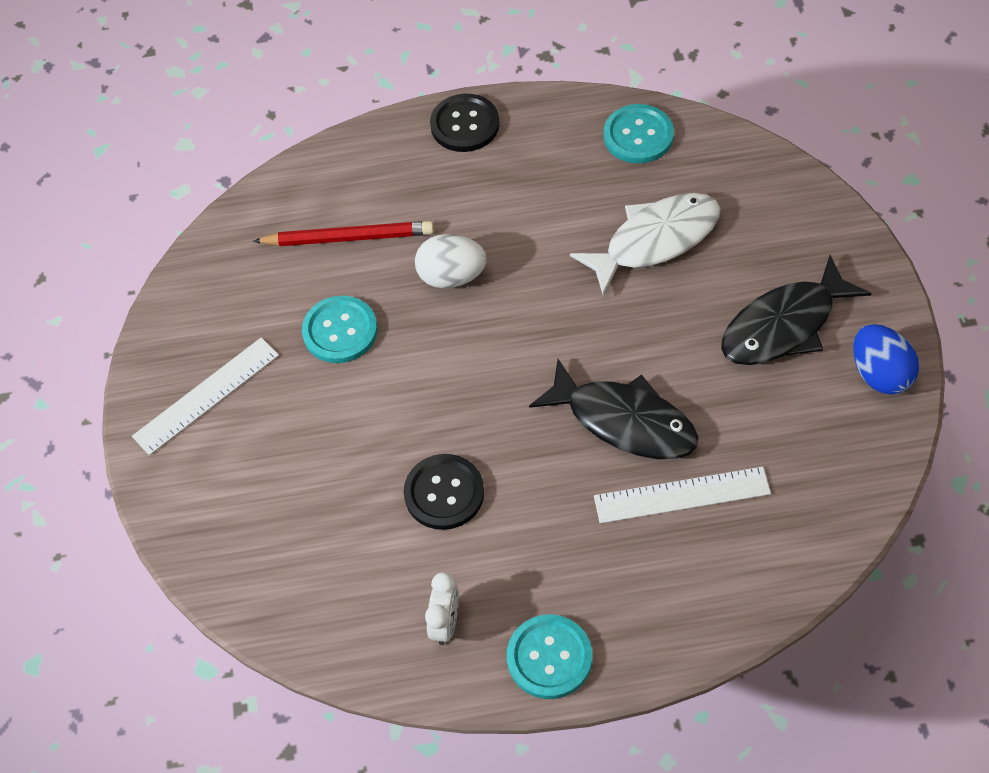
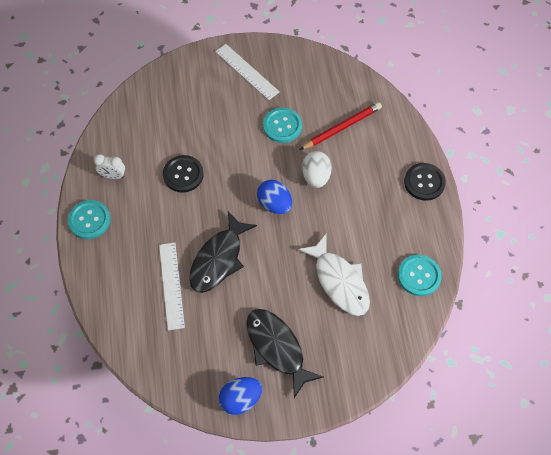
camera: 85 degrees right, 5 degrees up
red pencil [253,221,434,246] -> red pencil turned 120 degrees counterclockwise [299,102,382,150]
none -> blue egg [257,180,292,214]

